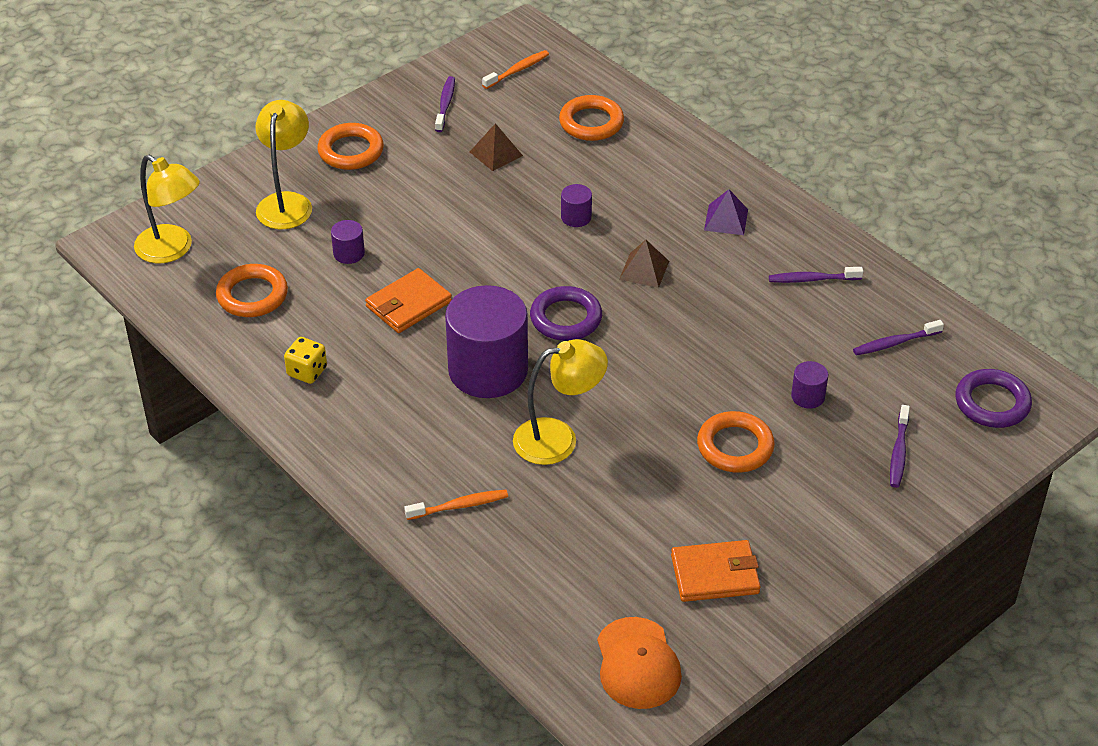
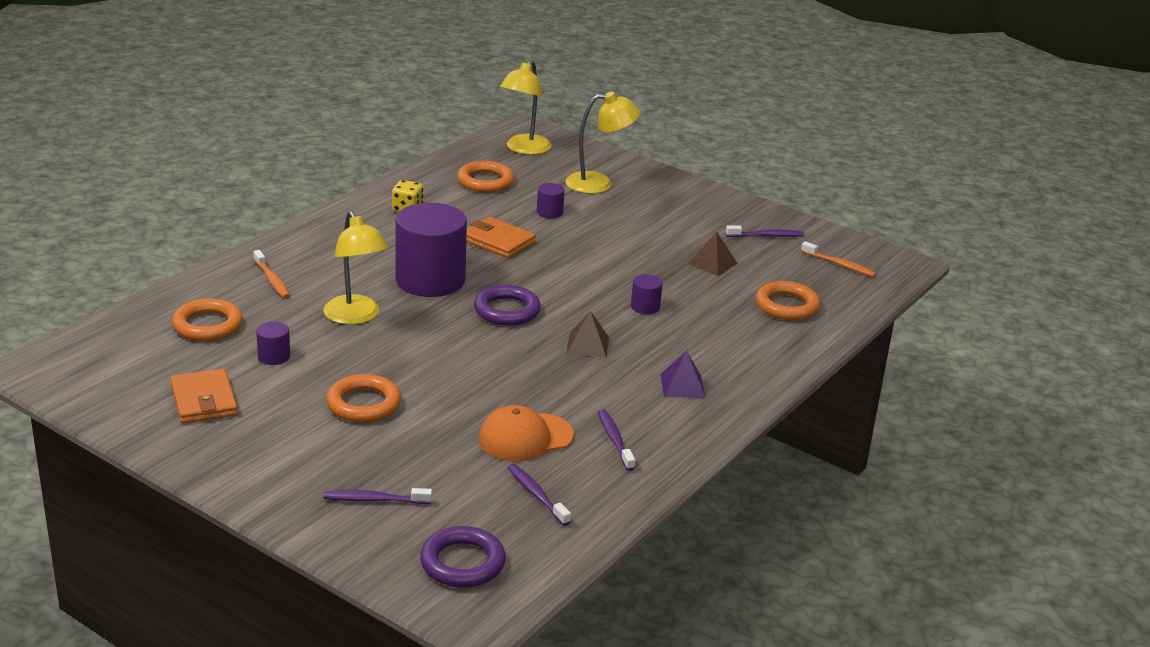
camera: 75 degrees right, 15 degrees down
orange ring [317,123,384,170] -> orange ring moved to [172,298,243,341]
orange cap [597,617,682,709] -> orange cap moved to [479,405,574,462]
purple cylinder [791,361,828,409] -> purple cylinder moved to [256,321,290,365]

